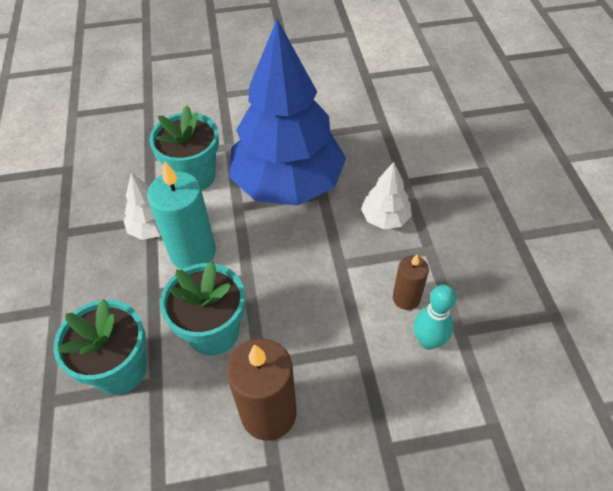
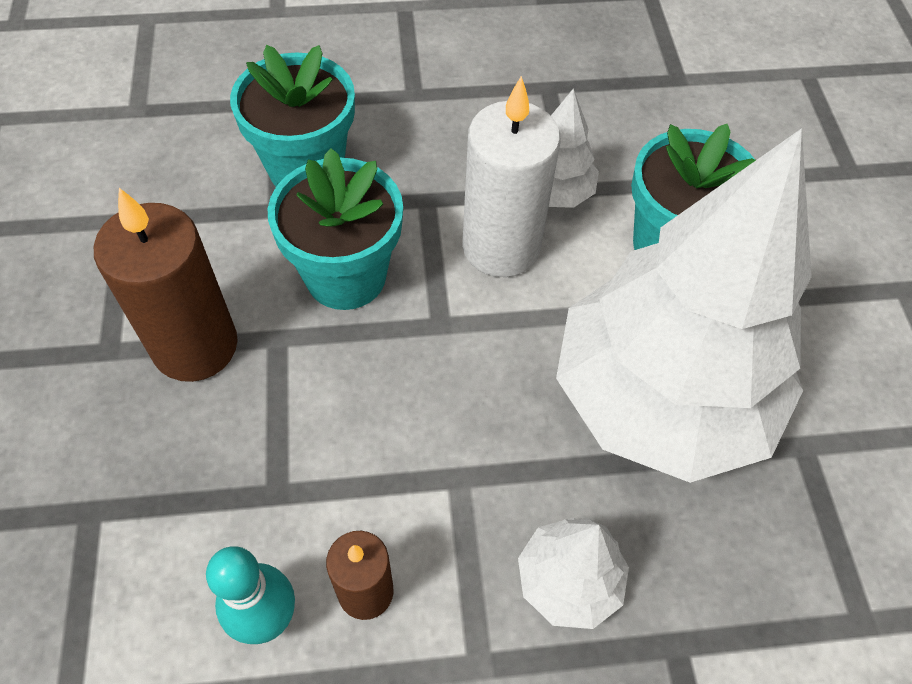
camera: 90 degrees right, 5 degrees up
turquoise candle [147,161,216,270] -> white candle [462,76,561,277]
blue tree [229,19,346,205] -> white tree [556,128,812,483]

